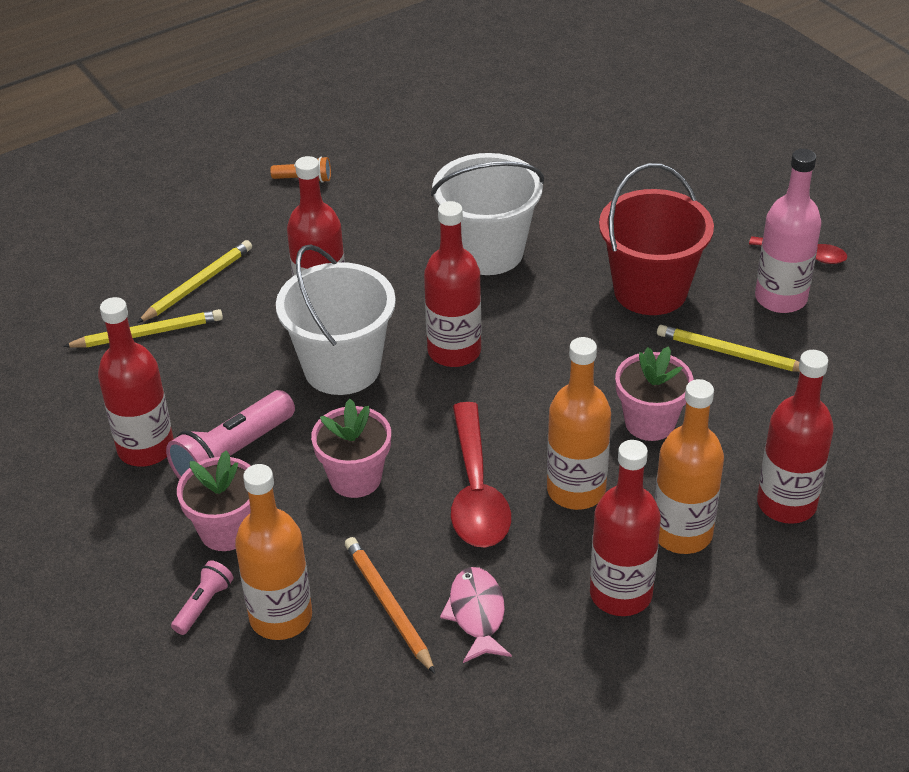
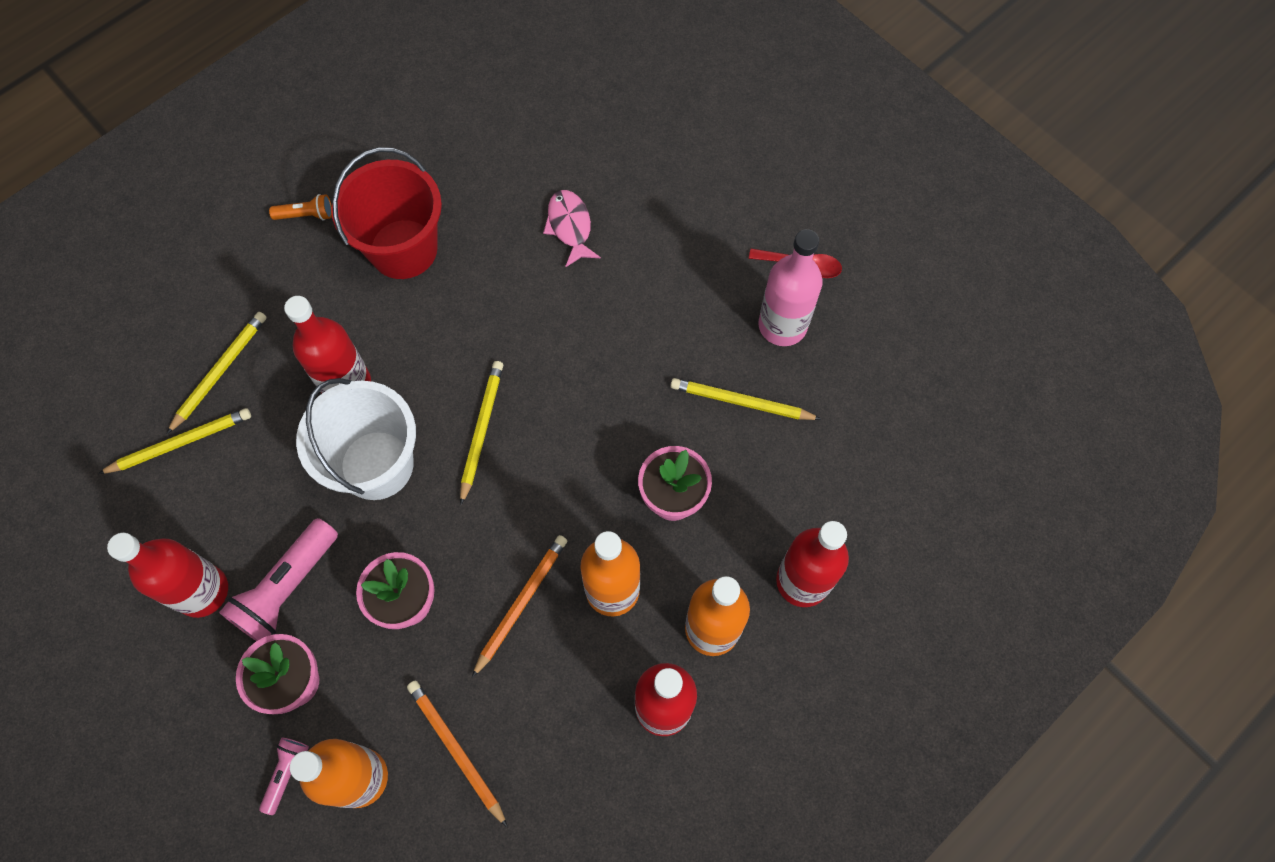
camera: 10 degrees left, 25 degrees up
red bottle [424,201,481,367] -> yellow pencil [460,361,503,505]
white bucket [431,153,544,275] -> none
pink fish [440,567,512,663] -> pink fish moved to [543,190,601,267]
red spoon [451,402,511,548] -> orange pencil [472,535,567,677]
red bucket [599,163,714,315] -> red bucket moved to [331,147,442,279]

